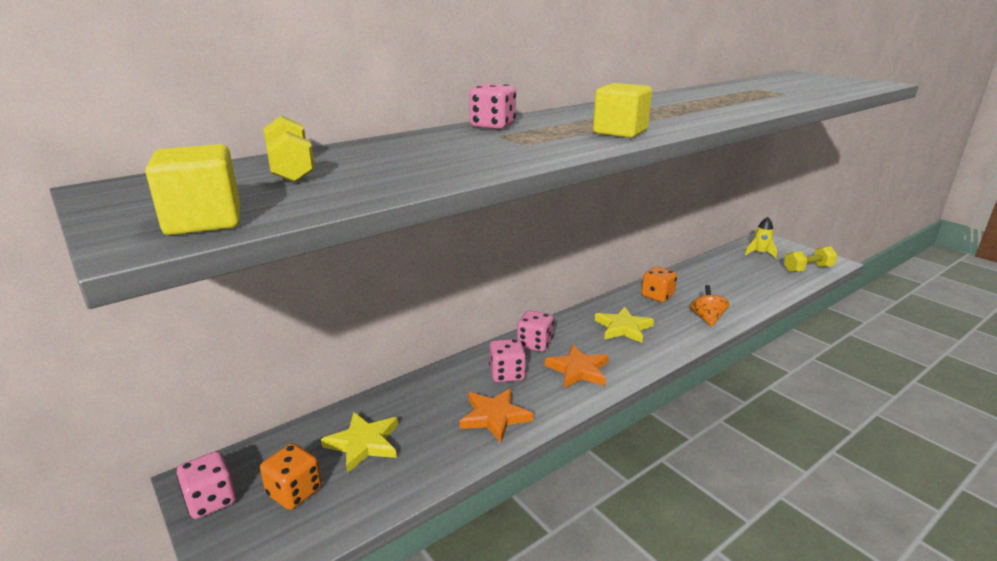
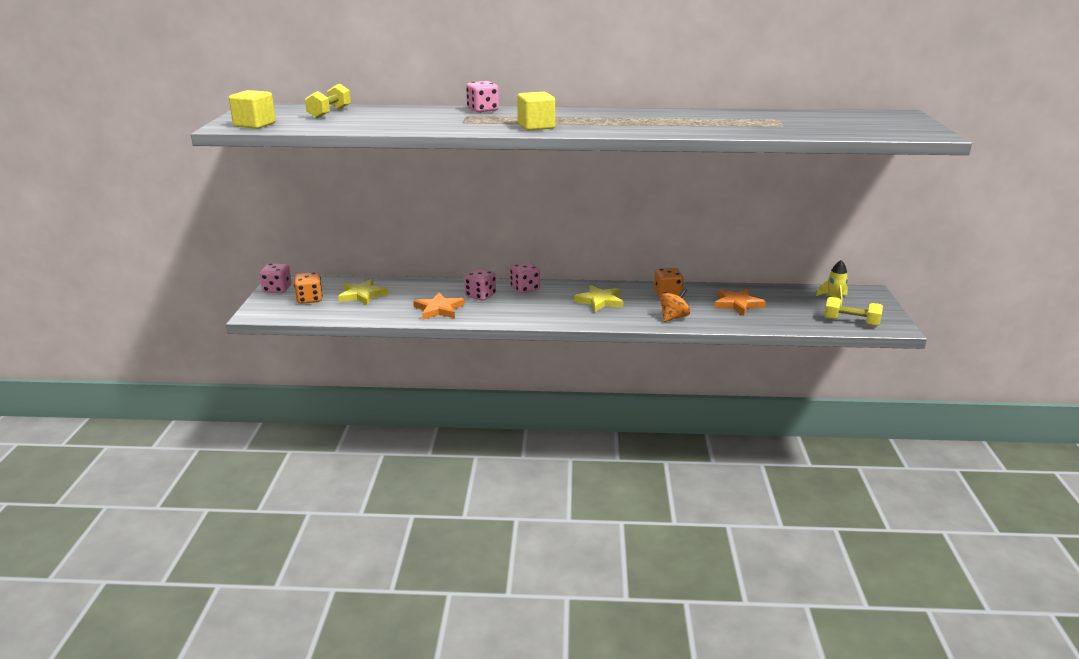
camera: 40 degrees right, 0 degrees up
orange star [545,344,609,388] -> orange star moved to [715,289,766,316]

